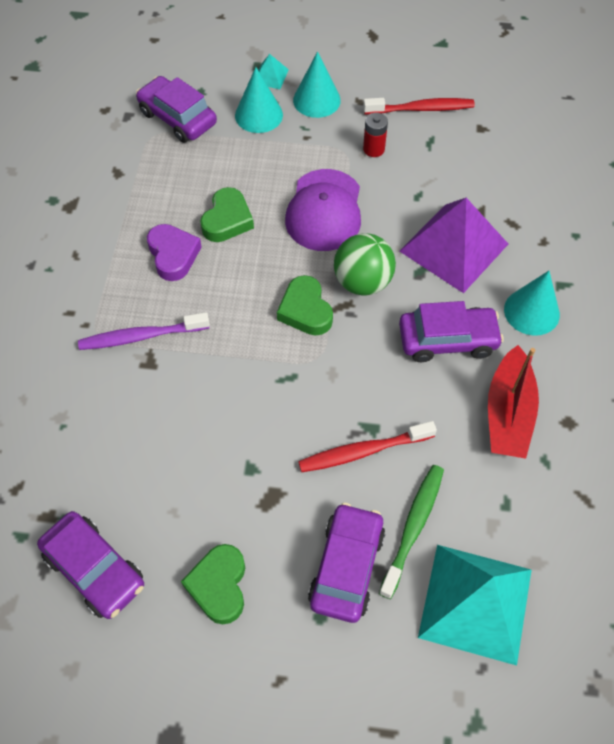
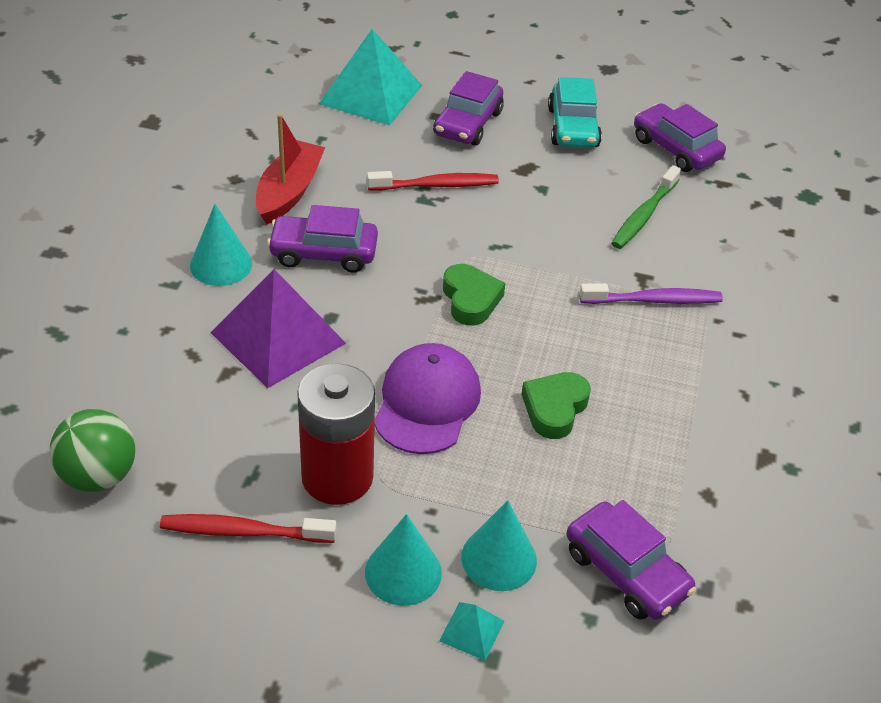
camera: 175 degrees left, 15 degrees down
purple heart [147,224,201,281] -> none
green heart [181,544,245,624] -> turquoise car [548,77,602,148]
green ball [334,233,396,296] -> green ball moved to [50,409,135,492]
red battery [363,113,388,157] -> red battery [297,363,375,505], size x2.25
green toothbrush [379,465,444,599] -> green toothbrush moved to [611,165,681,249]

